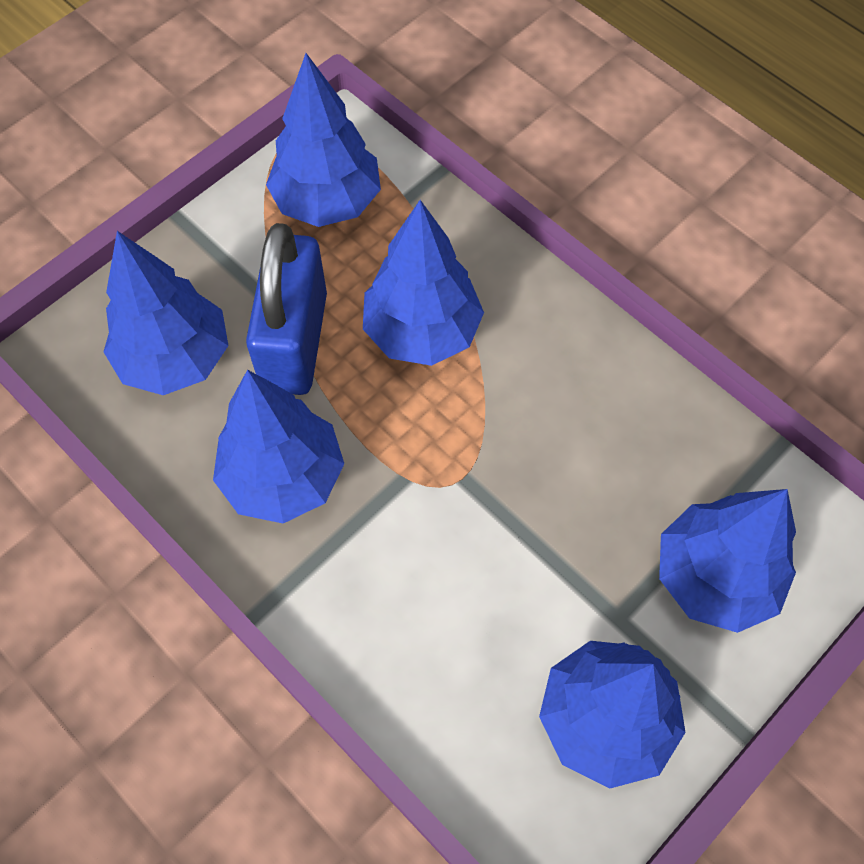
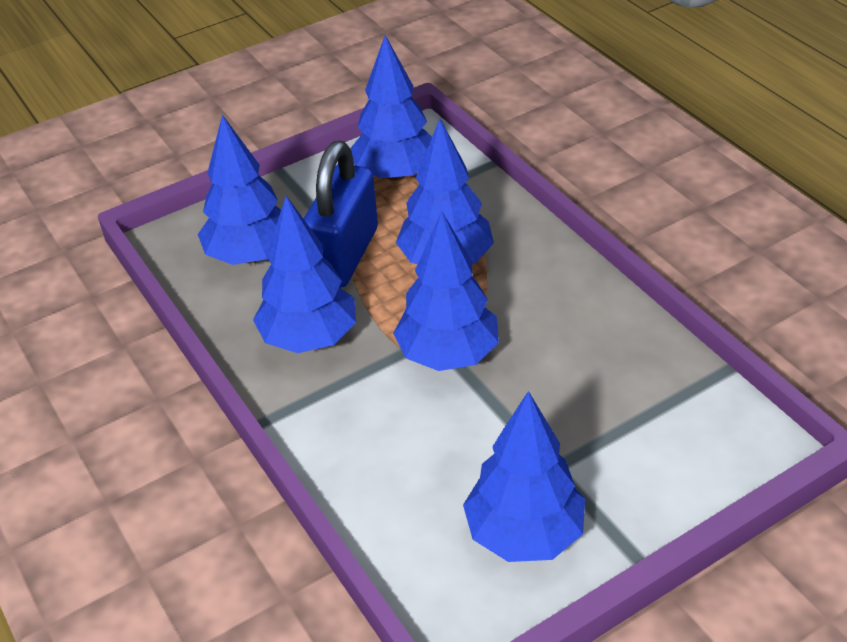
camera: 15 degrees right, 20 degrees down
blue tree [659,489,796,633] -> blue tree moved to [393,211,499,371]

